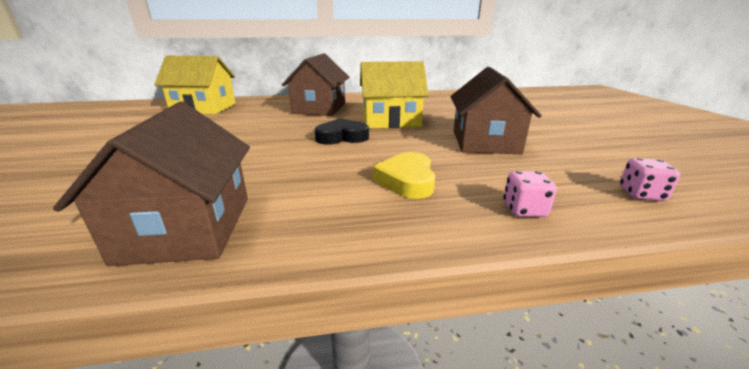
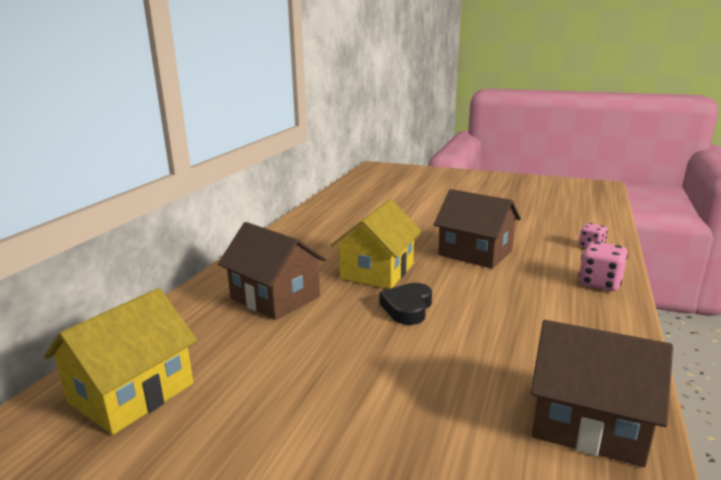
camera: 60 degrees left, 5 degrees down
yellow heart [373,152,435,199] -> none
pink dice [503,171,557,217] -> pink dice [578,241,628,291], size x1.54

